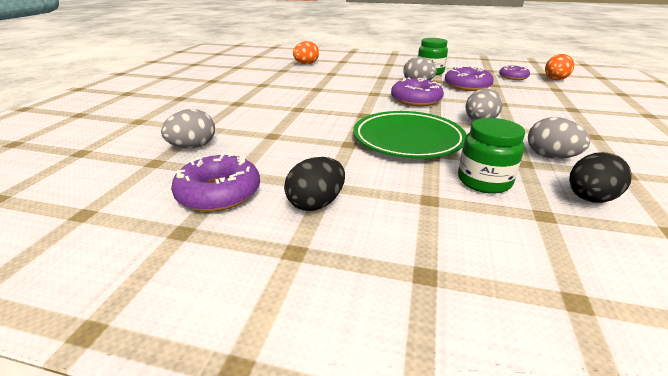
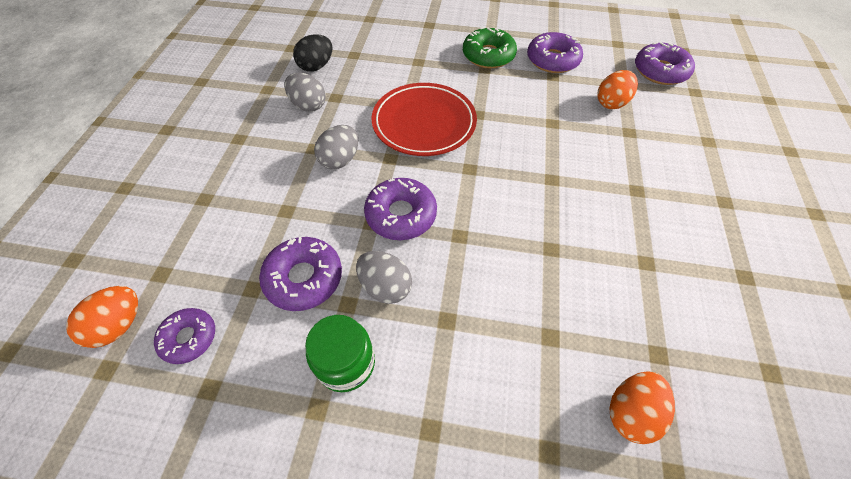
camera: 175 degrees right, 25 degrees up
grey egg [161,109,215,148] -> orange egg [597,70,638,109]
black egg [284,157,345,211] -> green donut [463,27,517,68]
green plate [353,111,467,158] -> red plate [371,83,477,156]
green jar [458,118,525,194] -> none
none -> purple donut [635,42,695,85]

